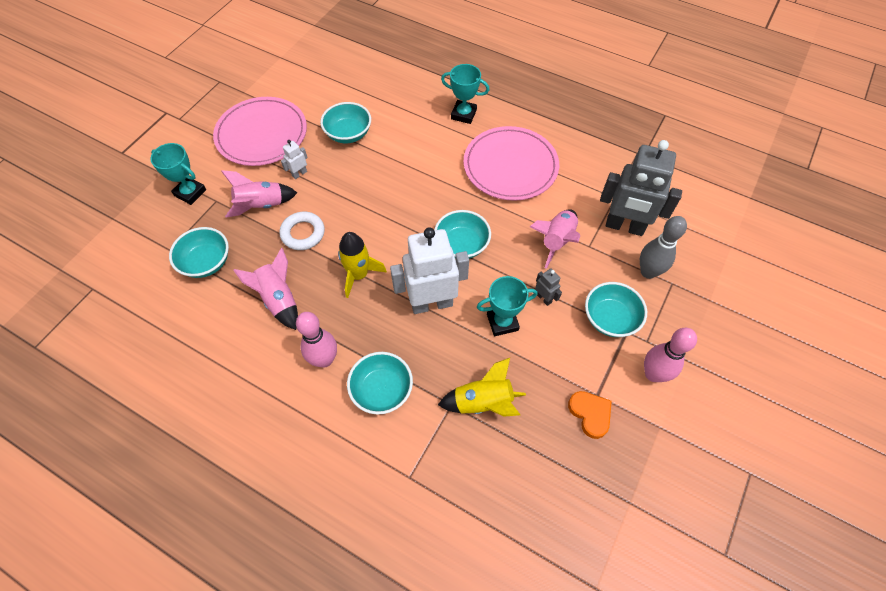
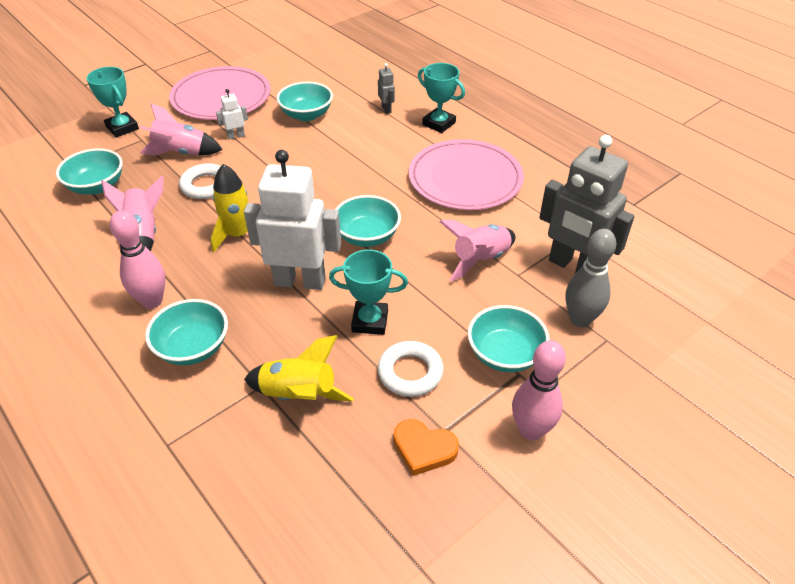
camera: 20 degrees right, 15 degrees down
grey robot [535,268,562,306] -> grey robot moved to [378,63,395,114]
orange heart [568,391,612,439] -> orange heart turned 120 degrees clockwise [394,419,459,476]
none -> white ring [378,341,444,397]

